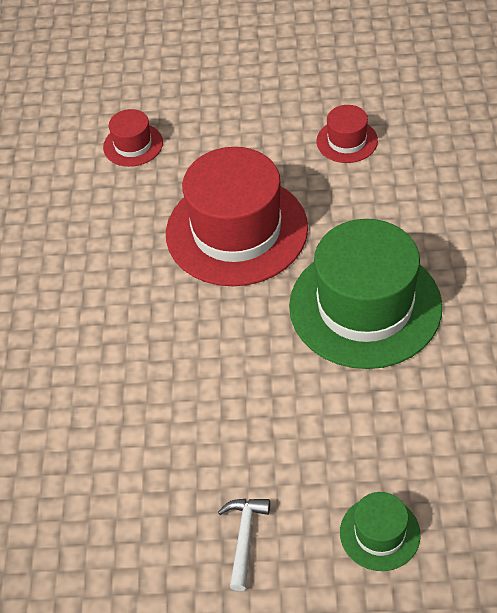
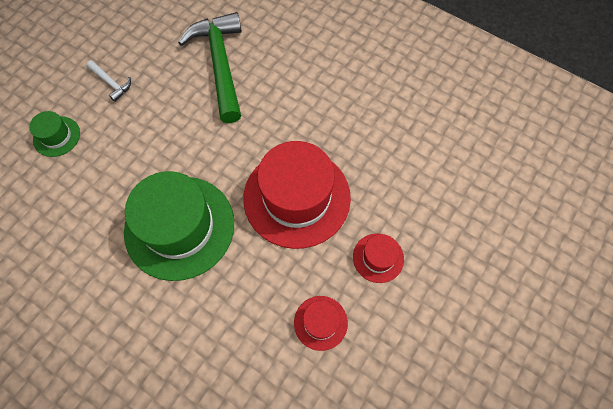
camera: 120 degrees right, 15 degrees up
red hat [103,109,163,167] -> red hat moved to [353,233,404,283]
none -> green hammer [178,12,242,123]

